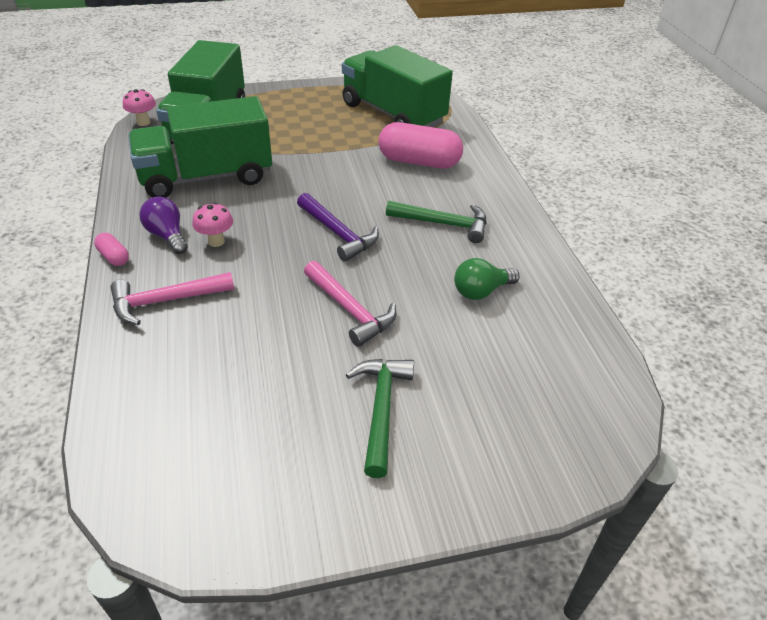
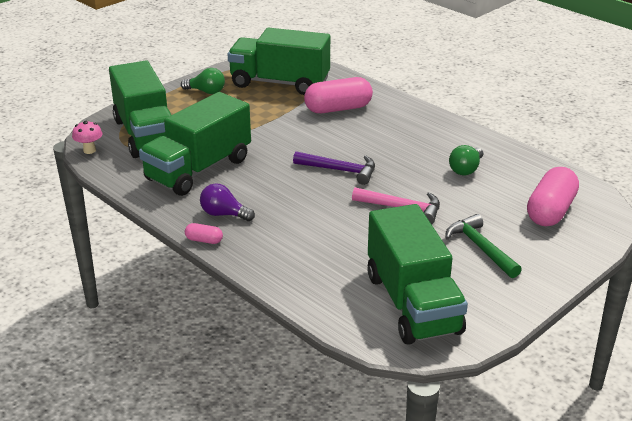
camera: 30 degrees left, 10 degrees down
pink hammer [111,272,234,325] -> none
pink mushroom [192,202,233,247] -> none
green hammer [386,200,487,243] -> none
none -> green light bulb [181,68,225,94]
none -> green truck [367,204,468,345]
none -> pink capsule [527,167,579,226]

